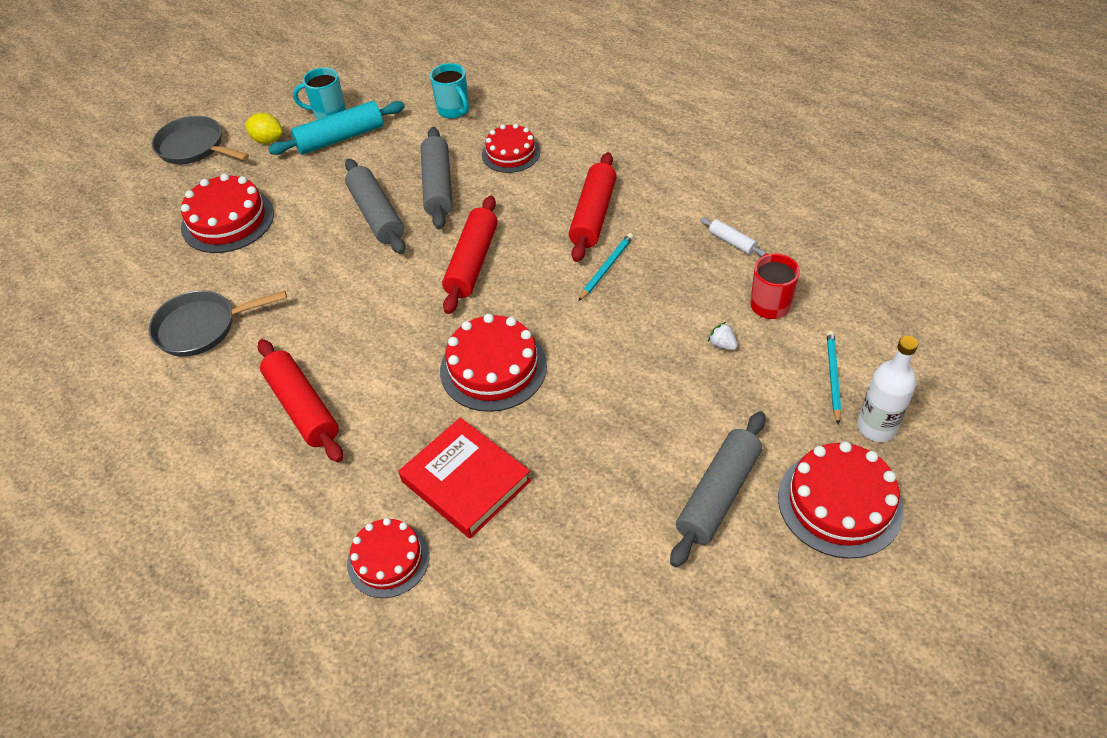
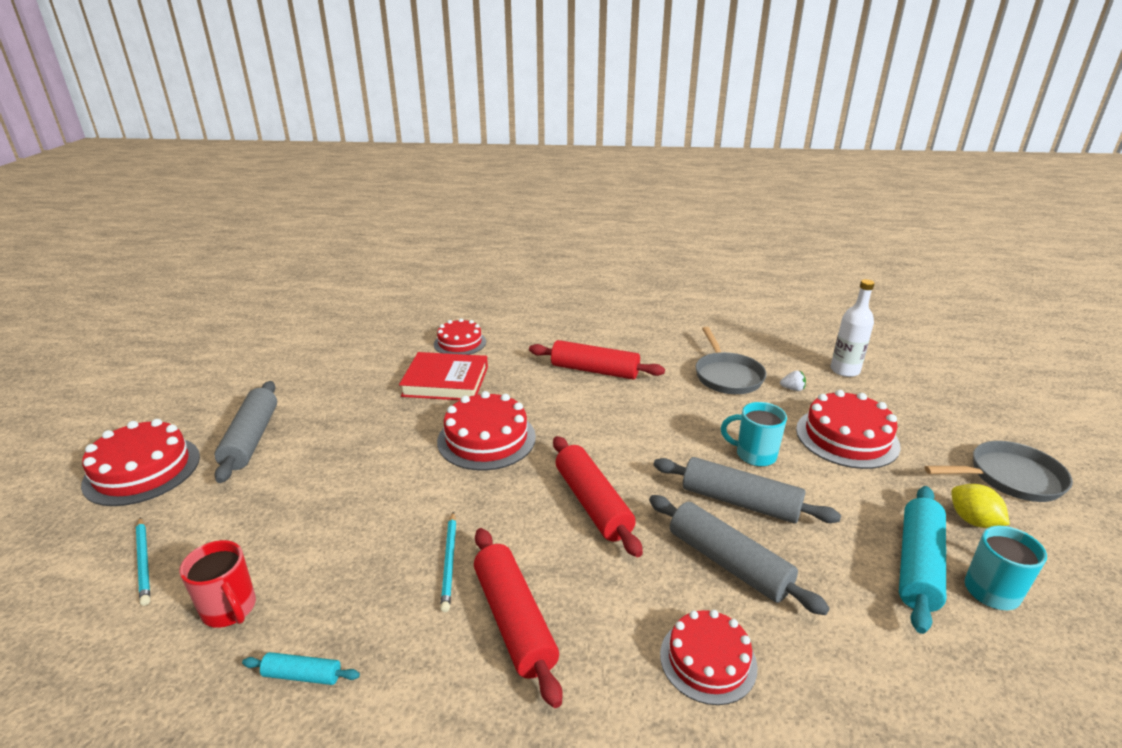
camera: 140 degrees right, 20 degrees down
grey pan [149,290,287,357] -> grey pan turned 135 degrees clockwise [696,327,766,394]
yellow lemon [245,113,283,144] -> yellow lemon turned 75 degrees clockwise [951,484,1010,528]
turquoise mug [430,63,469,119] -> turquoise mug moved to [721,402,787,467]
white rolling pin [700,217,766,257] -> turquoise rolling pin [242,652,360,685]
white strawberry [708,322,738,350] -> white strawberry moved to [780,370,806,391]
white bottle [857,336,918,442] -> white bottle moved to [831,279,875,377]

